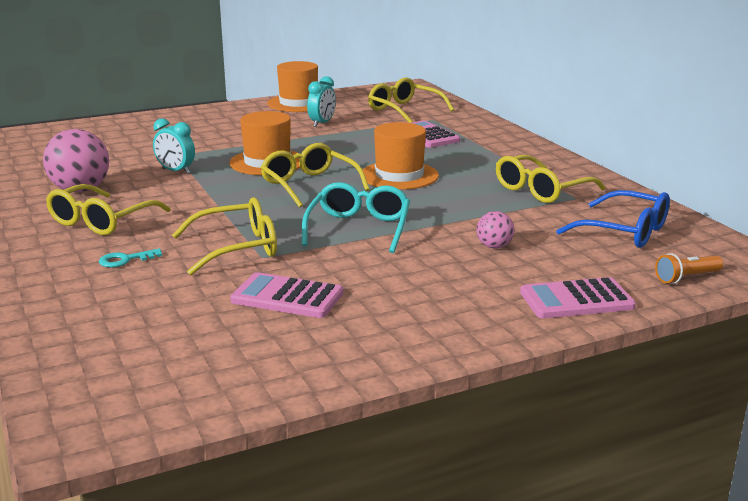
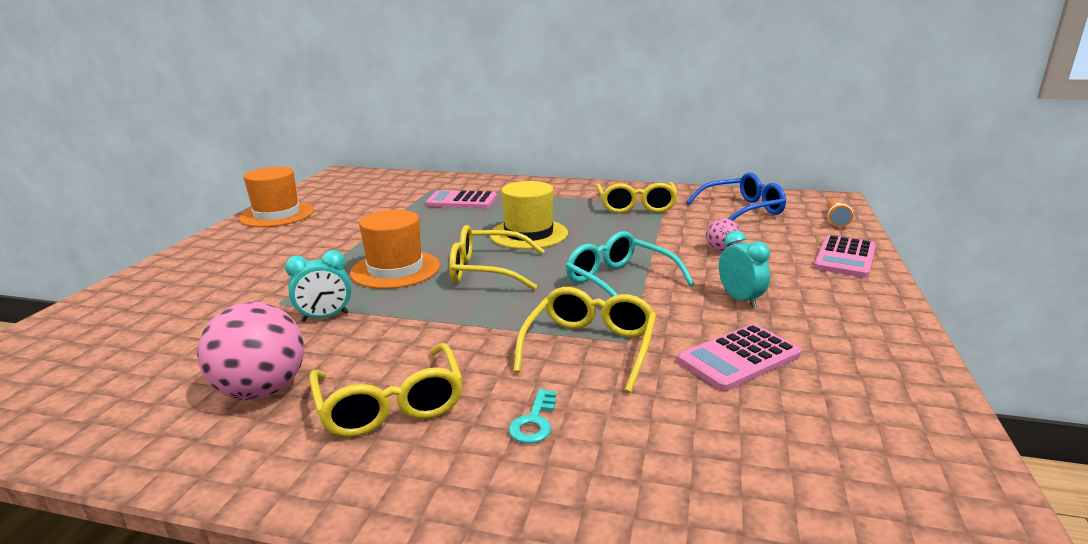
camera: 50 degrees left, 0 degrees up
turquoise clock [307,76,336,127] -> turquoise clock moved to [719,231,770,308]
orange hat [363,122,439,190] -> yellow hat [490,181,568,249]
yellow glasses [368,78,454,123] -> none

